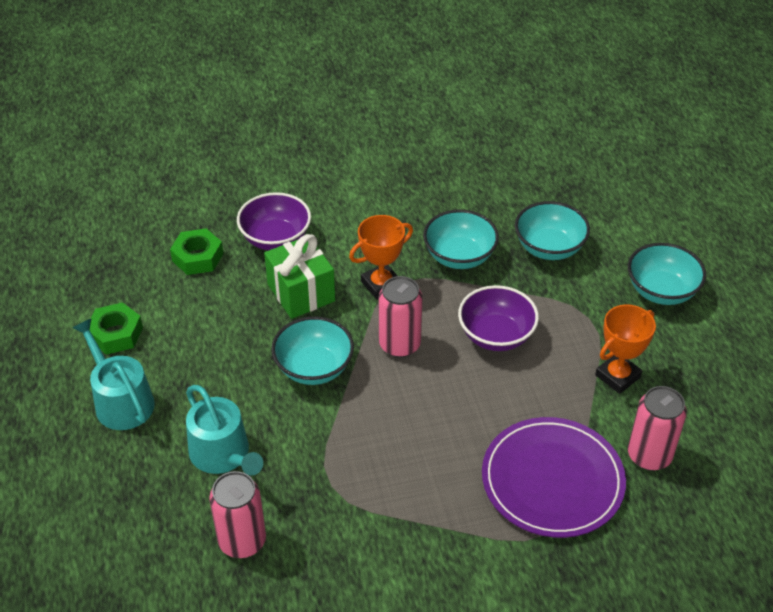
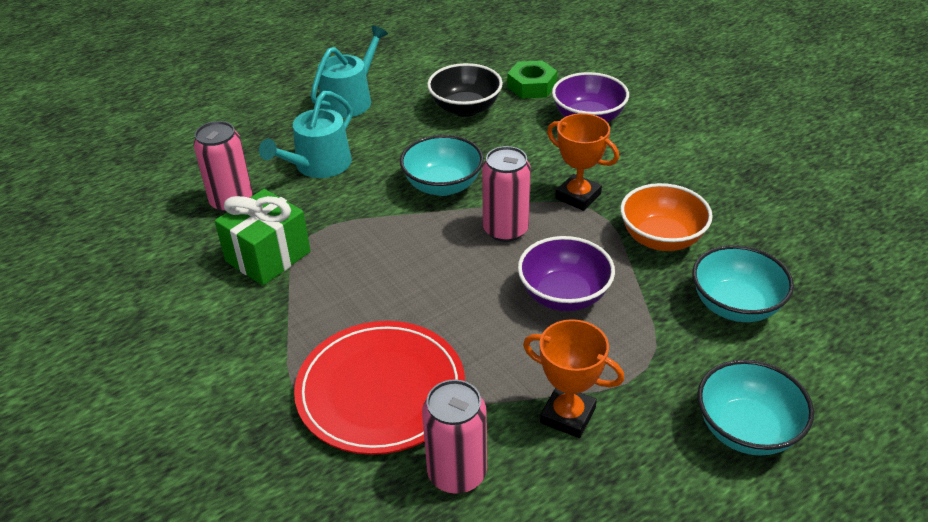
camera: 70 degrees right, 5 degrees down
green nut [90,302,143,355] -> none
green gift [264,234,335,319] -> green gift moved to [215,189,311,285]
turquoise bowl [423,209,499,269] -> orange bowl [620,183,713,251]
purple plate [482,417,626,538] -> red plate [294,321,465,455]
none -> black bowl [427,63,503,117]

